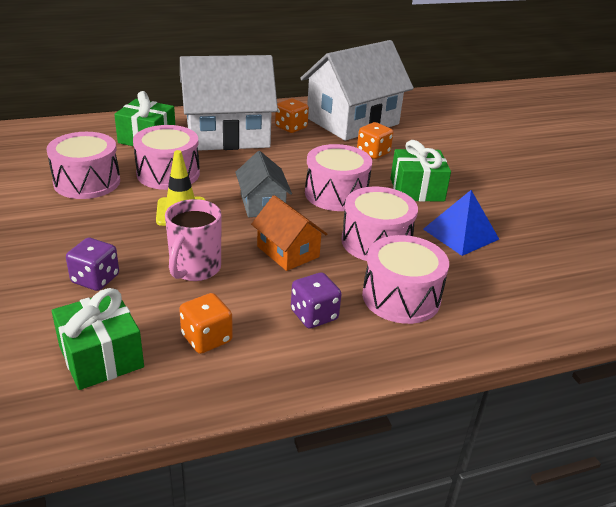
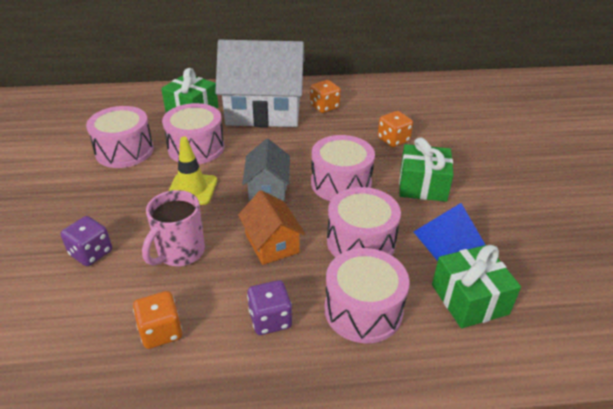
camera: 15 degrees right, 5 degrees up
green gift [52,288,144,390] -> green gift moved to [432,245,521,328]
white house [300,40,414,141] -> none

